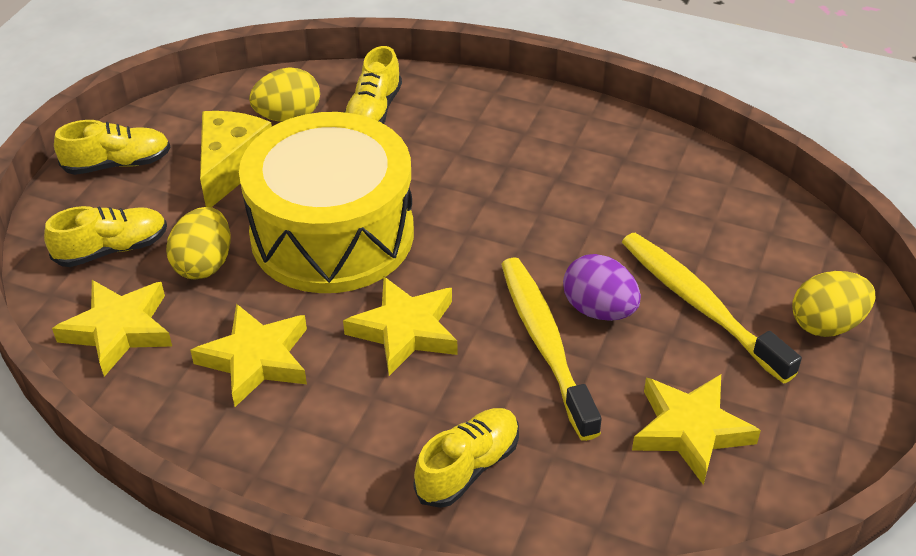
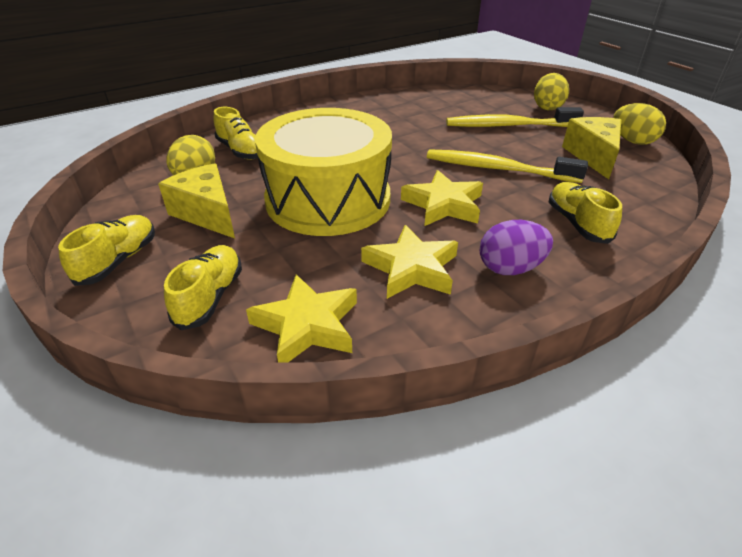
camera: 55 degrees left, 5 degrees down
yellow egg [166,207,231,279] -> yellow egg moved to [613,103,666,145]
purple egg [563,254,641,321] -> purple egg moved to [480,220,553,275]
yellow star [632,374,761,485] -> yellow cheese [562,117,621,179]

